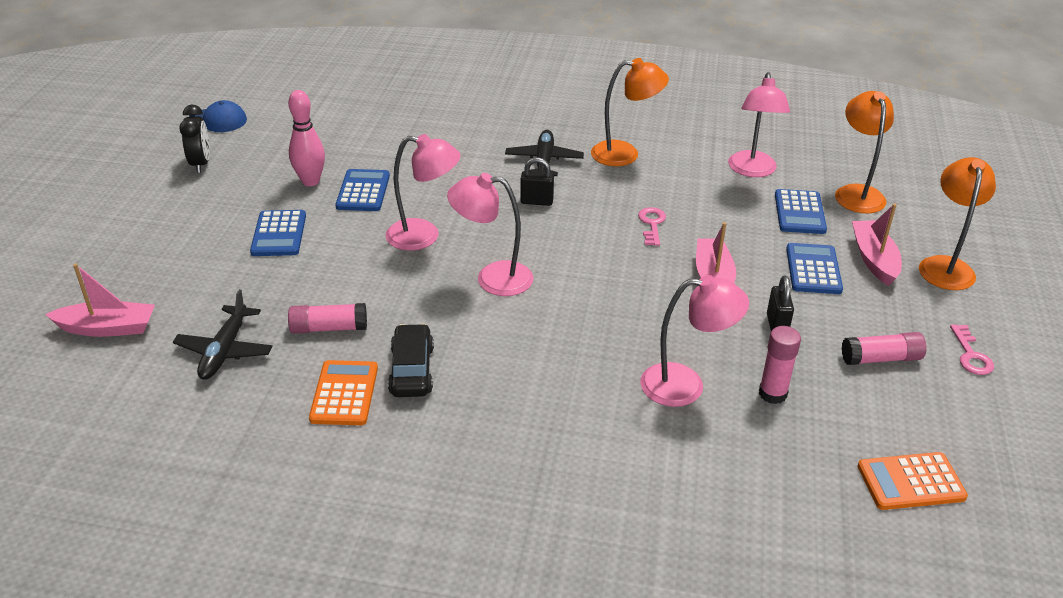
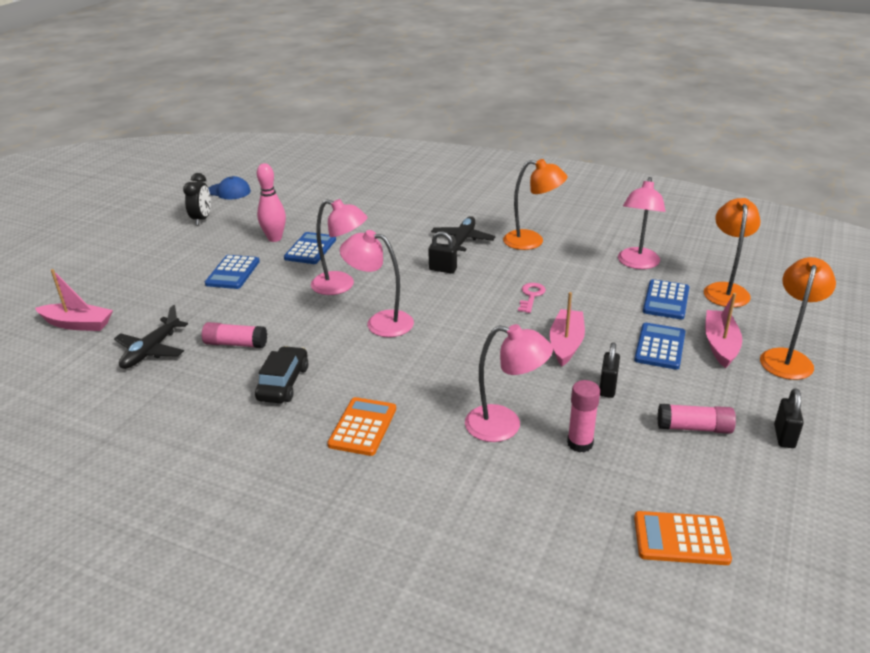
camera: 15 degrees right, 5 degrees down
orange calculator [309,360,378,425] -> orange calculator moved to [327,397,396,456]
pink key [950,324,994,375] -> black padlock [774,388,804,448]

